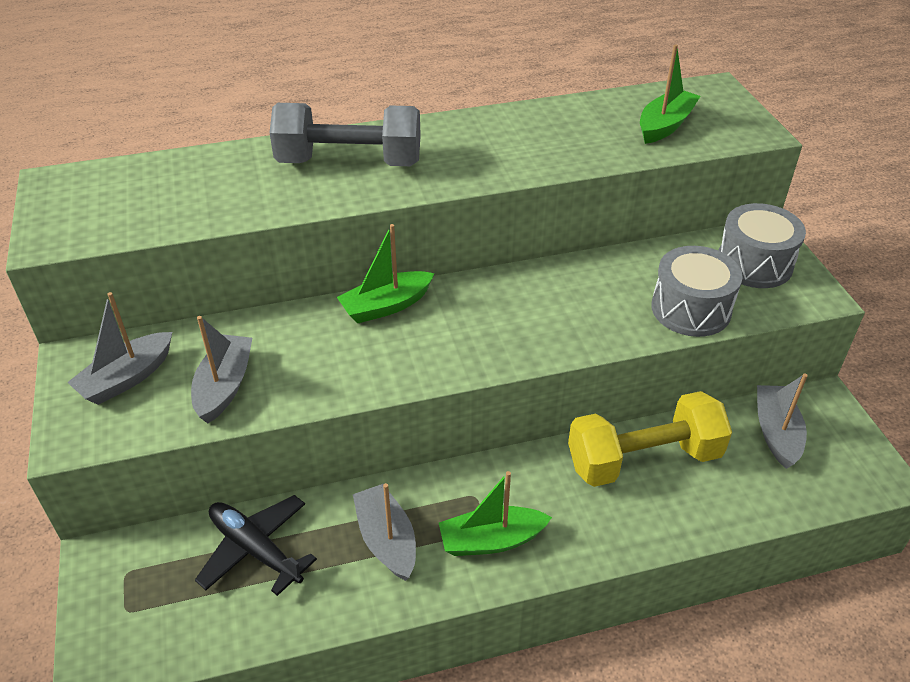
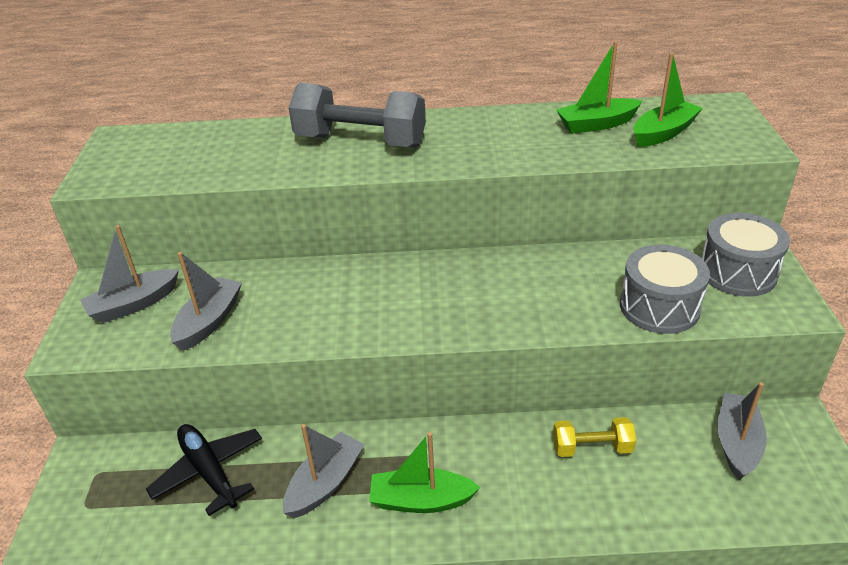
camera: 15 degrees right, 5 degrees down
green boat [337,224,435,323] -> green boat moved to [556,41,642,133]
grey boat [353,483,416,581] -> grey boat turned 45 degrees clockwise [283,424,365,518]
yellow dumbbell [568,391,732,487] -> yellow dumbbell [553,417,636,457], size x0.52

